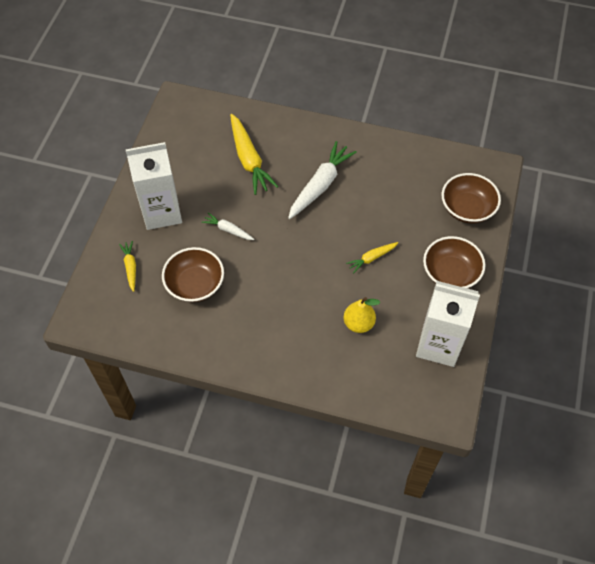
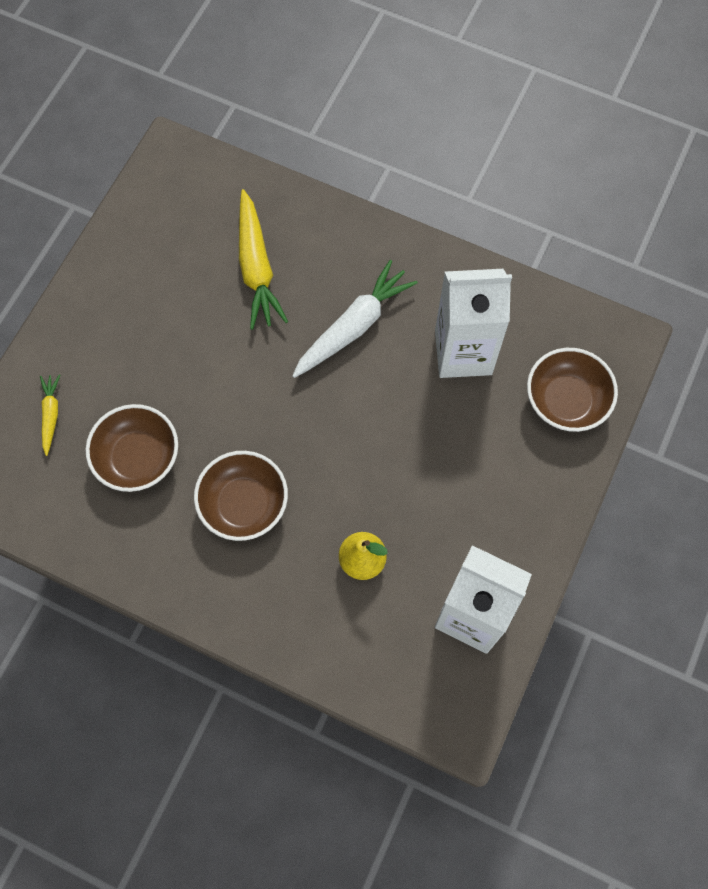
camera: 10 degrees right, 10 degrees up
white carton [125,142,182,230] -> white carton moved to [435,269,512,378]
white carrot [202,212,254,240] -> none
yellow carrot [346,242,398,273] -> none
brown bowl [423,236,485,288] -> brown bowl moved to [194,451,288,541]

